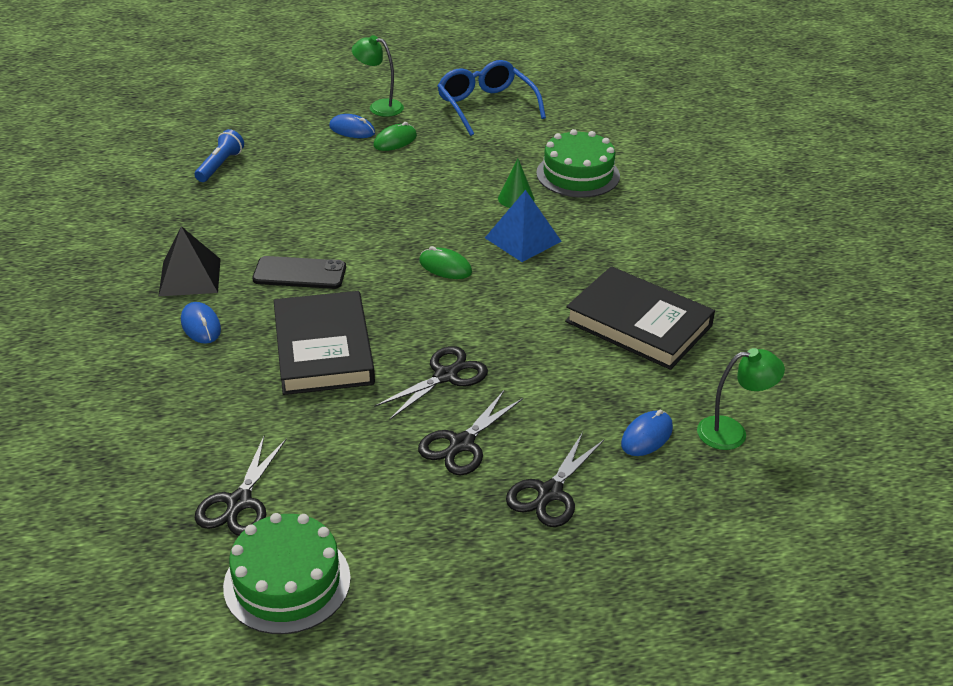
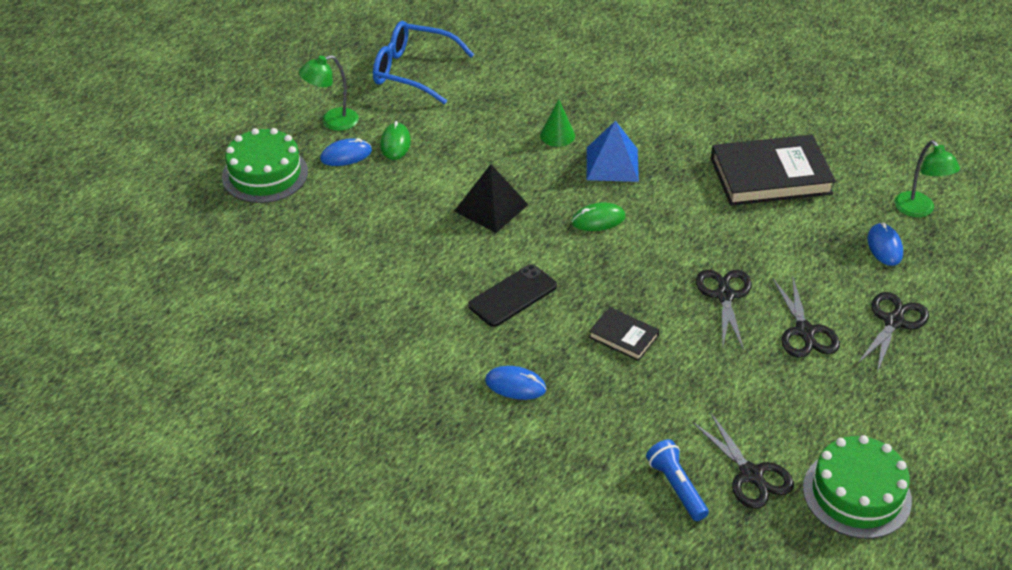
camera: 45 degrees left, 5 degrees up
black pyramid [158,226,221,297] -> black pyramid moved to [454,164,528,233]
blue flashlight [194,129,244,182] -> blue flashlight moved to [646,439,709,521]
black book [274,291,375,395] -> black book [589,307,659,361], size x0.49
black scissors [506,432,604,527] -> black scissors turned 135 degrees counterclockwise [857,292,929,373]
green cake [536,129,620,198] -> green cake moved to [222,128,308,203]
green lamp [697,348,785,450] -> green lamp turned 120 degrees clockwise [894,140,960,217]

